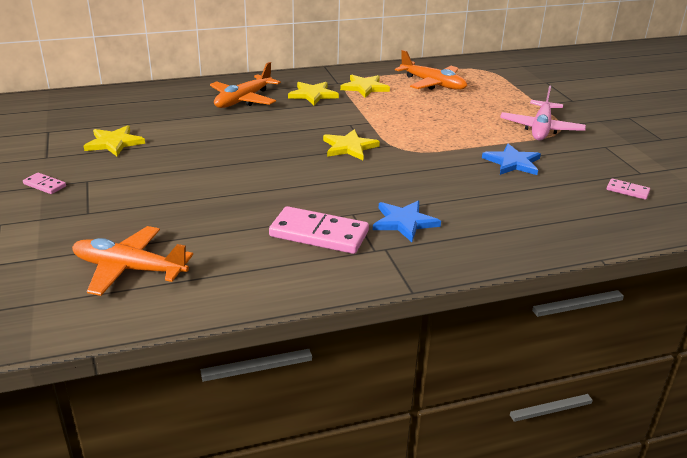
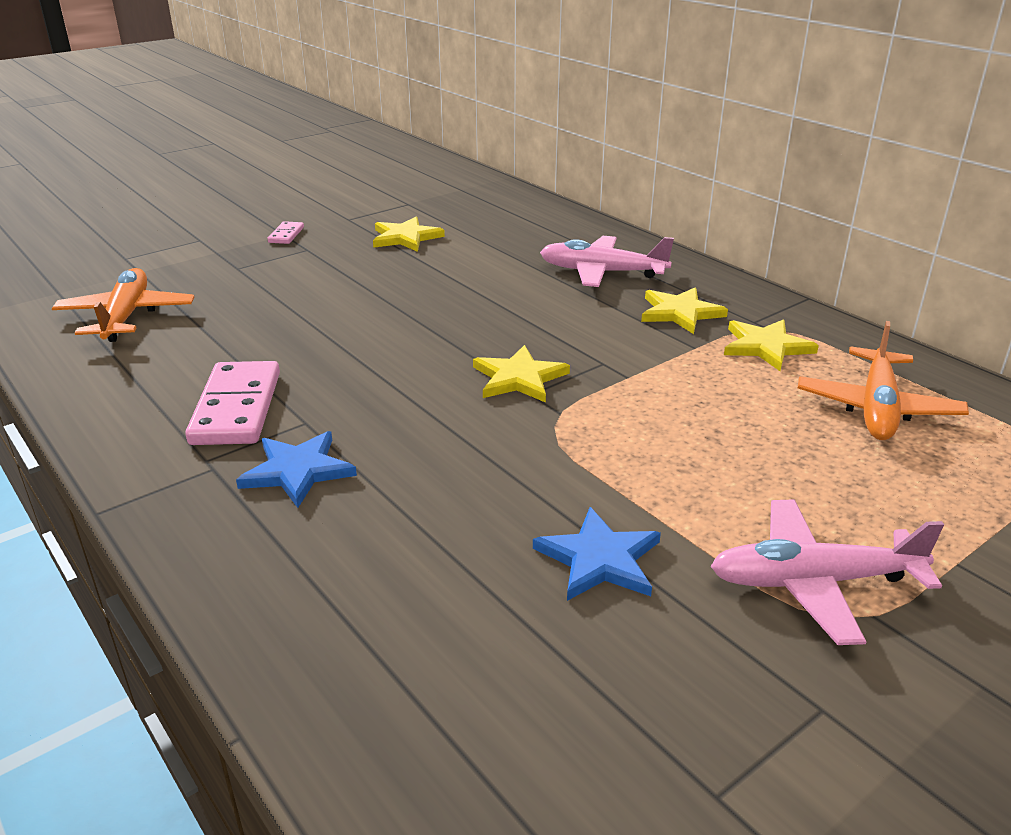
camera: 70 degrees right, 0 degrees up
orange plane [210,62,281,108] -> pink plane [540,236,674,287]
pink domino [607,178,650,200] -> none

